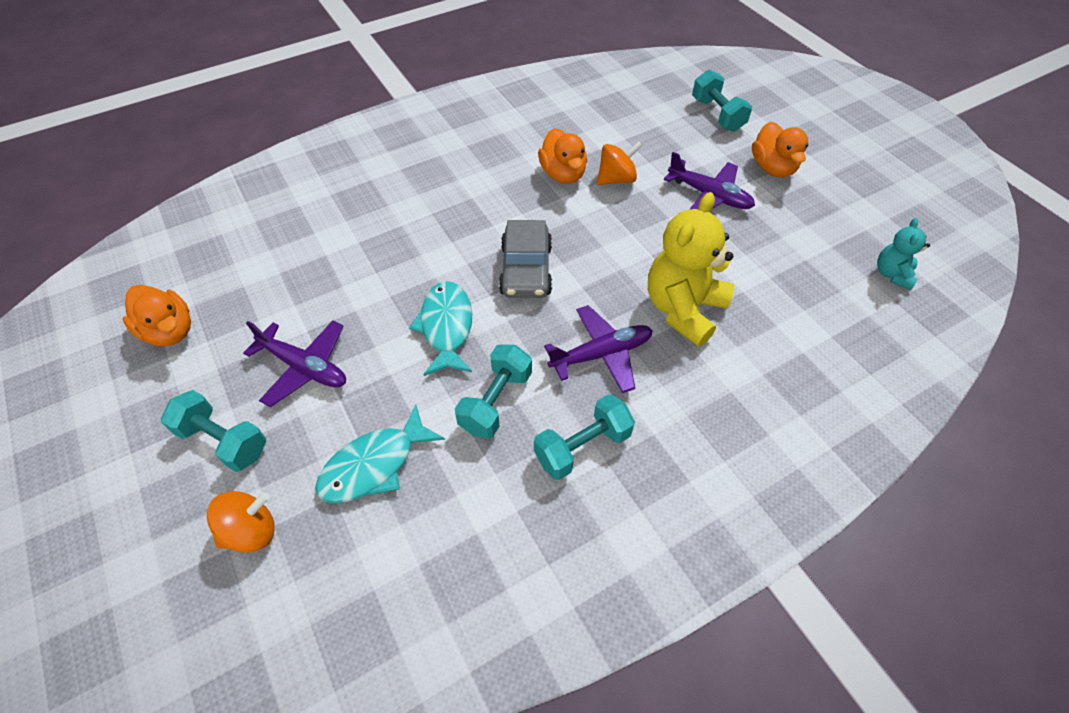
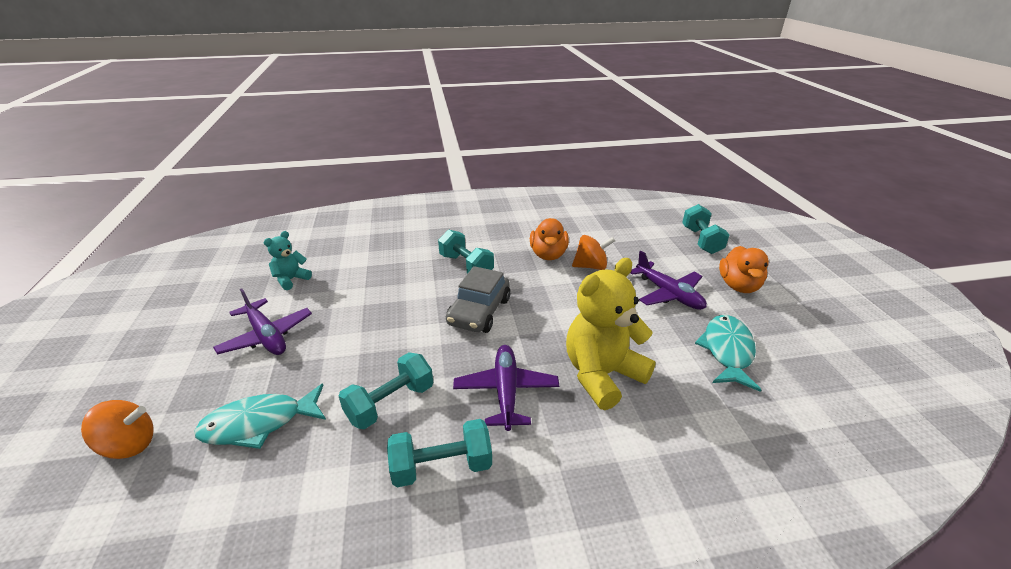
camera: 20 degrees right, 20 degrees down
orange duck [122,285,191,346] -> none
turquoise dumbbell [161,390,266,472] -> turquoise dumbbell moved to [438,229,494,273]
turquoise fish [409,281,472,376] -> turquoise fish moved to [695,315,761,392]
purple plane [544,305,653,393] -> purple plane turned 90 degrees counterclockwise [453,345,559,431]
turquoise teddy bear [877,218,930,290] -> turquoise teddy bear moved to [263,231,312,290]

